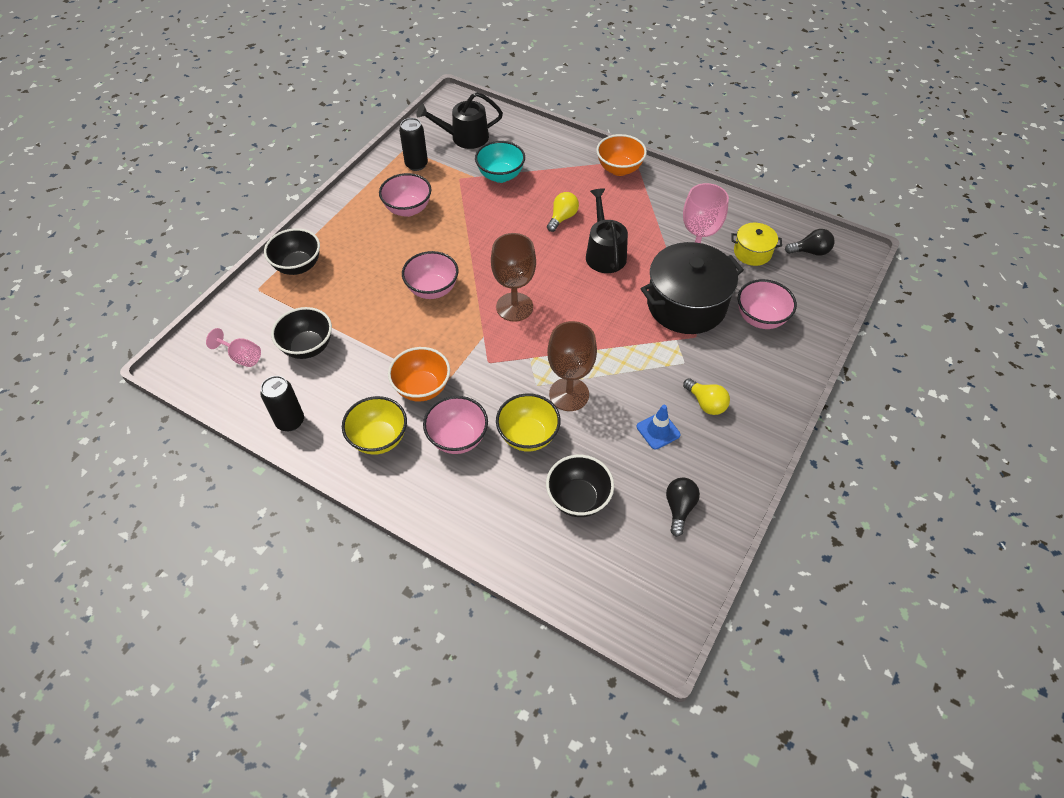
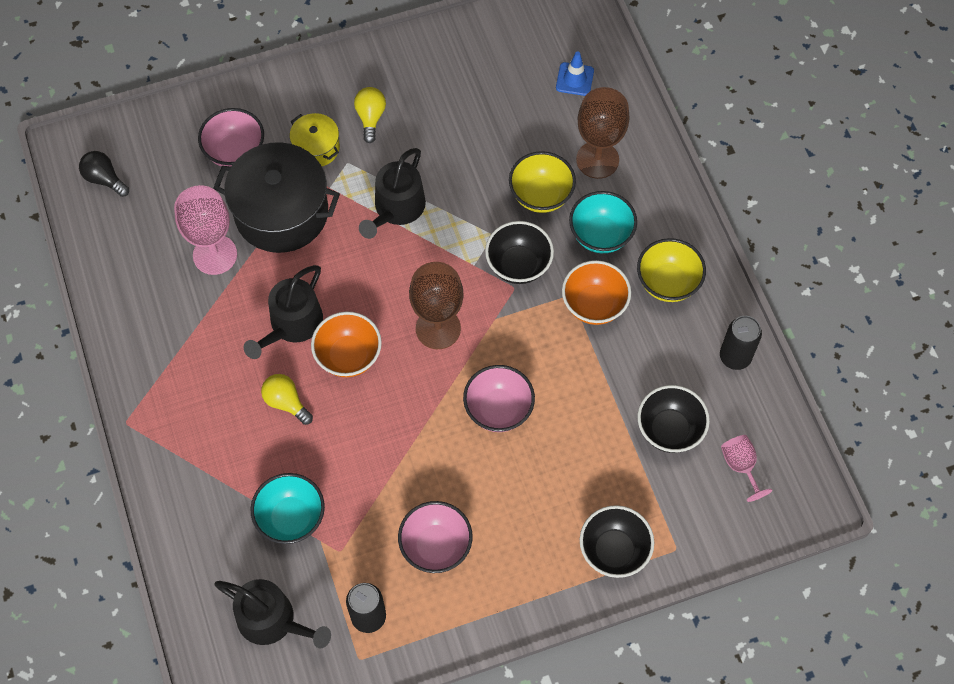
camera: 140 degrees left, 10 degrees up
pink bowl [423,396,488,454] -> turquoise bowl [569,191,637,253]
black bowl [546,455,614,517] -> black bowl moved to [485,221,554,284]
yellow light bulb [547,192,579,232] -> yellow light bulb turned 60 degrees clockwise [261,374,313,425]
brown goblet [547,321,597,411] -> brown goblet moved to [576,87,630,179]
orange bowl [596,134,647,176] -> orange bowl moved to [311,312,382,377]
blue traffic cone [637,405,681,450] -> blue traffic cone moved to [556,51,594,96]
black light bulb [666,478,700,537] -> none
yellow pot [731,223,782,266] -> yellow pot moved to [290,113,340,166]
none -> black watering can [359,148,426,239]

